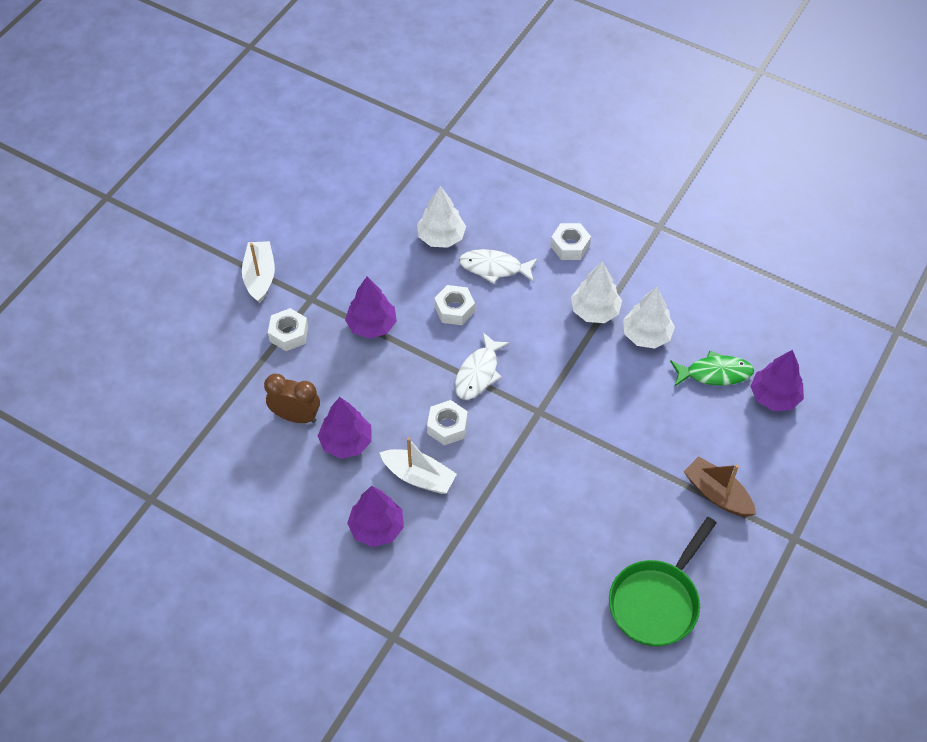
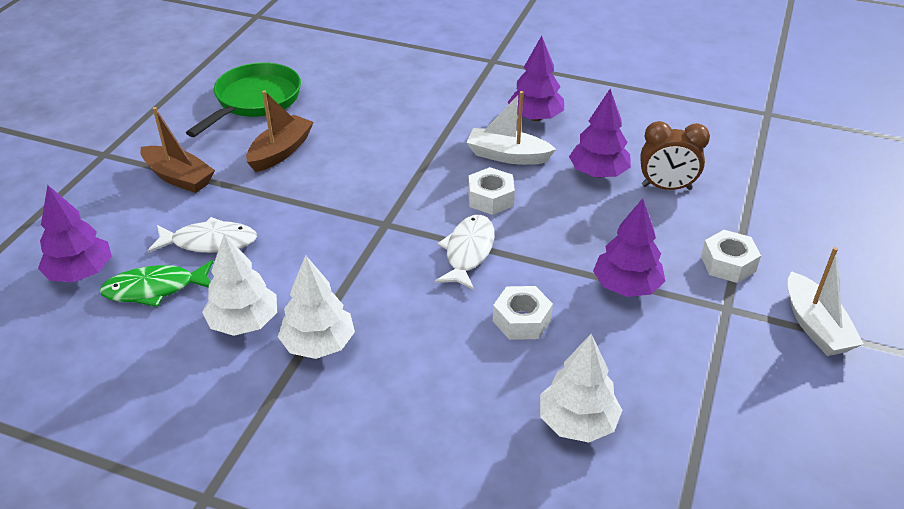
camera: 170 degrees right, 15 degrees down
white fish [459,249,538,284] -> white fish moved to [148,217,257,253]
white nut [551,223,591,260] -> none
none -> brown boat [246,90,314,172]

